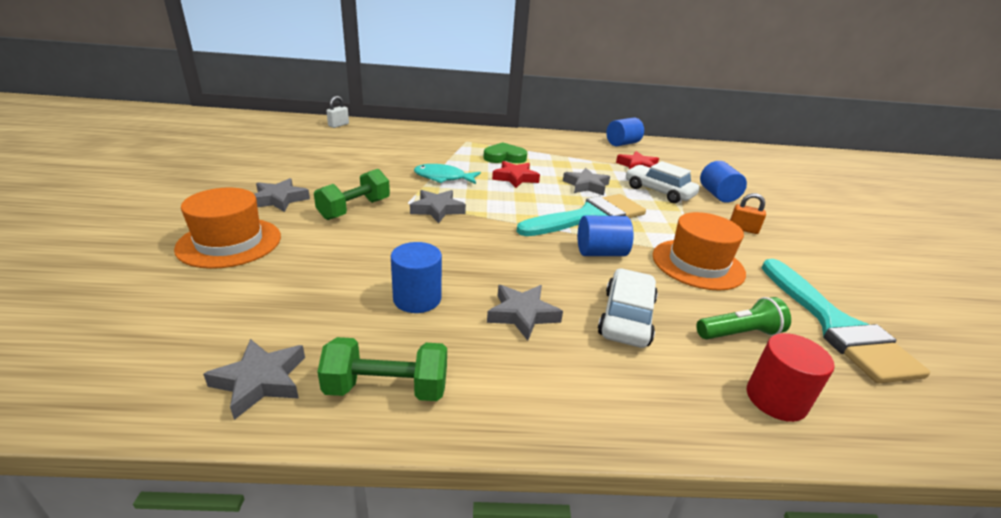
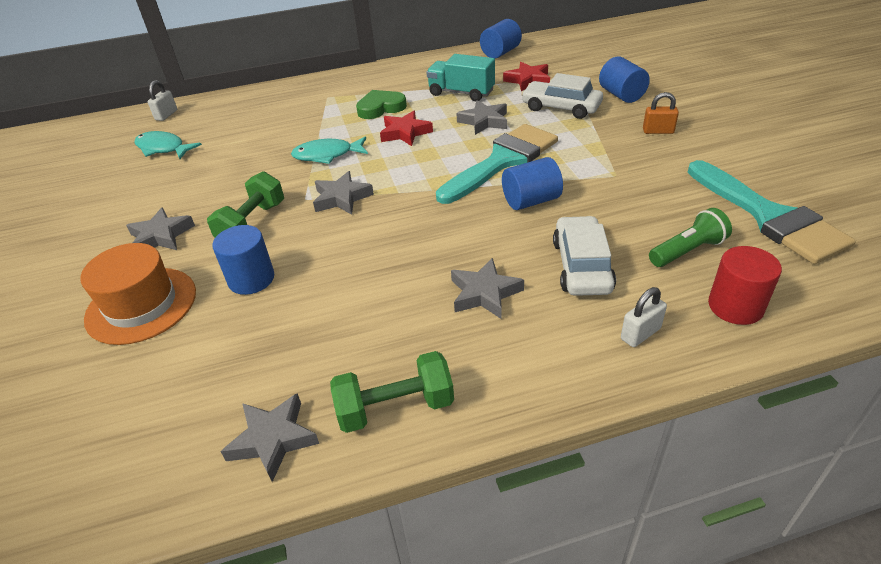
camera: 10 degrees left, 10 degrees up
blue cylinder [391,242,442,313] -> blue cylinder moved to [212,225,274,295]
orange hat [653,212,746,291] -> none
none -> turquoise fish [134,131,202,159]
none -> turquoise truck [426,54,495,101]
none -> white padlock [621,287,667,347]

